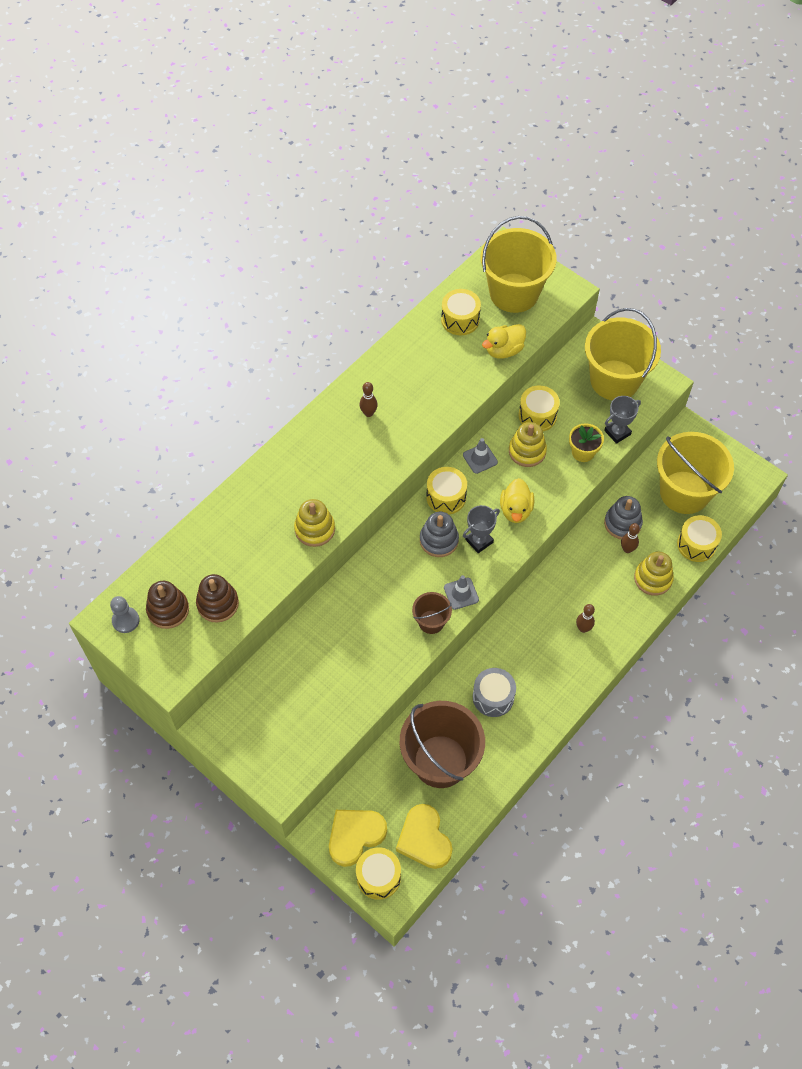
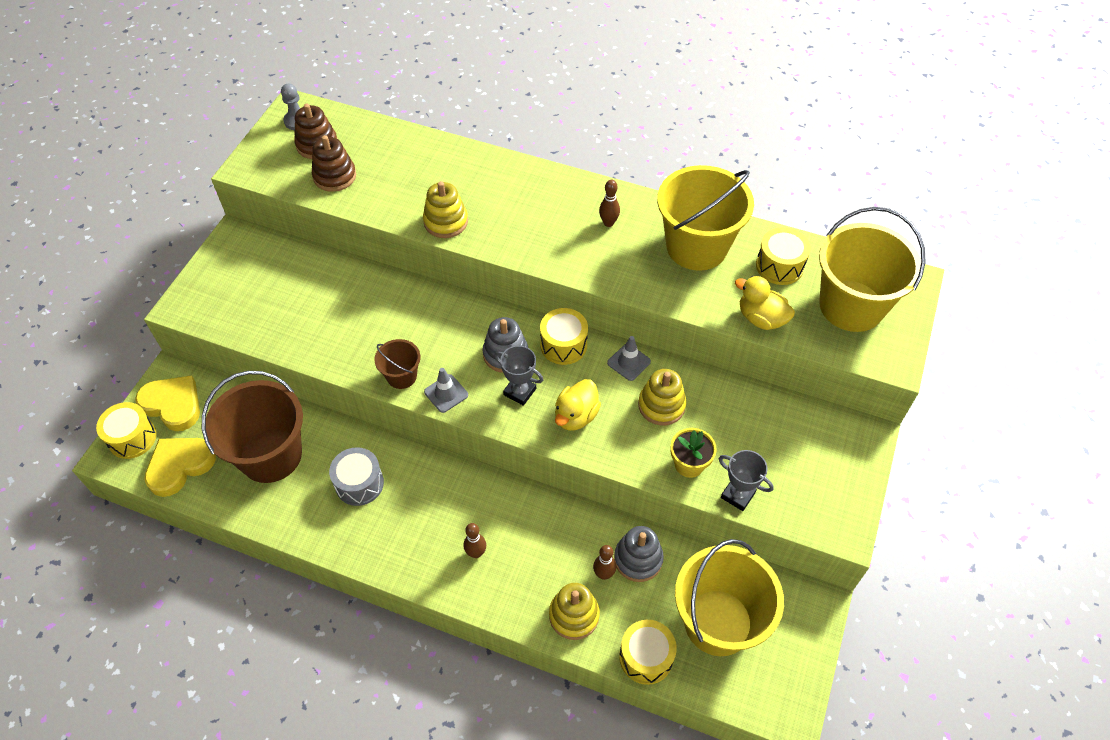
camera: 70 degrees right, 5 degrees down
yellow duck [500,478,534,523] -> yellow duck turned 45 degrees counterclockwise [555,379,601,431]
yellow drum [519,386,560,431] -> none
yellow bucket [585,308,661,400] -> yellow bucket moved to [657,165,754,271]

